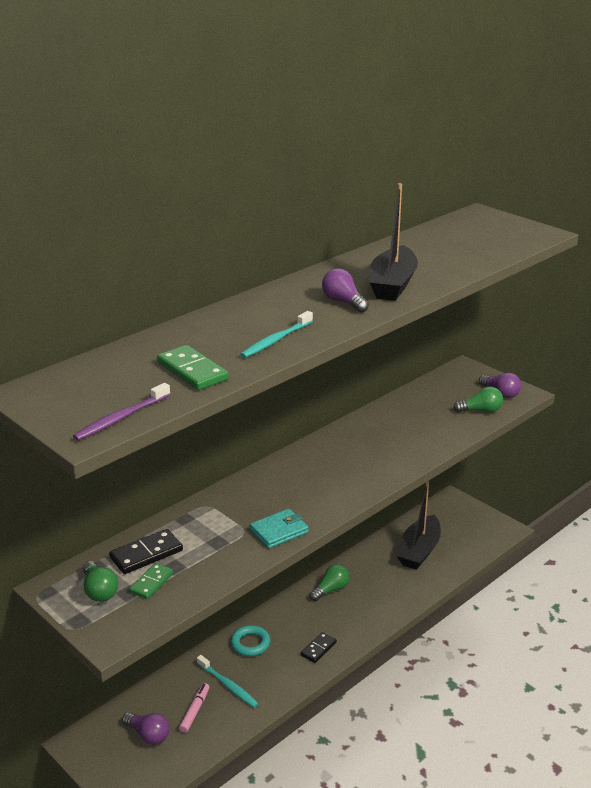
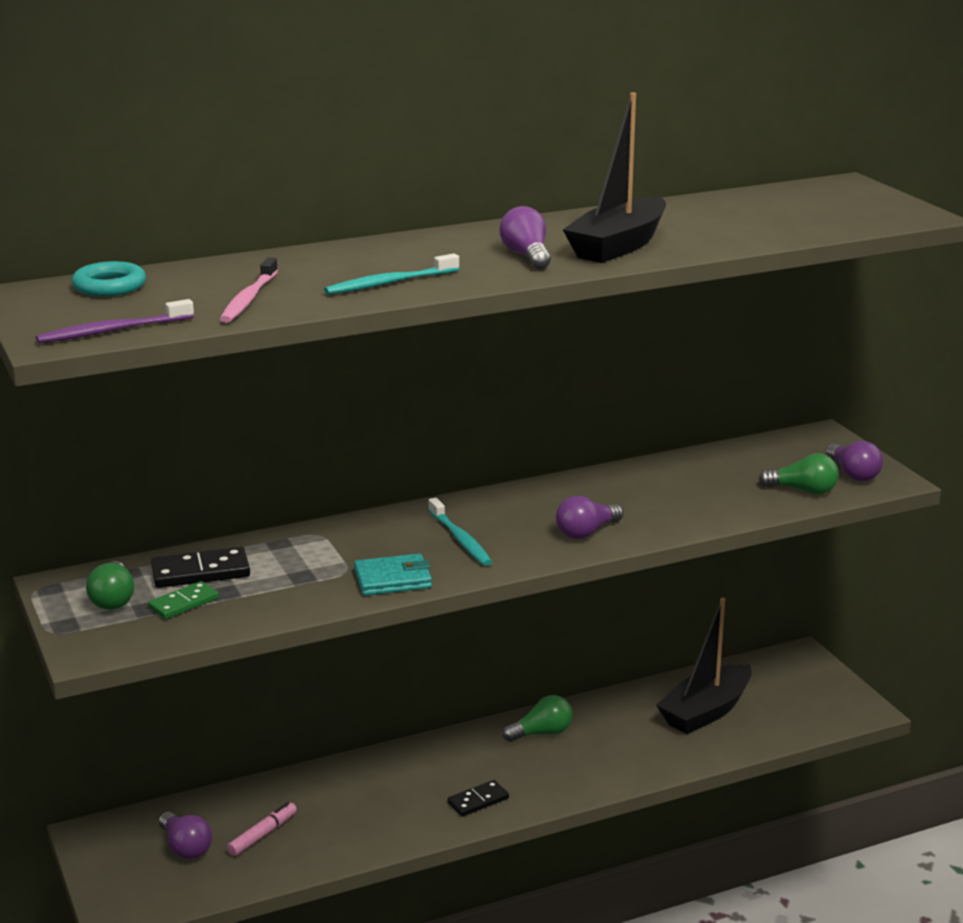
camera: 20 degrees right, 5 degrees down
green domino [157,345,229,390] -> pink toothbrush [220,257,278,323]
turquoise toothbrush [197,655,259,708] -> turquoise toothbrush moved to [428,498,492,566]
turquoise ring [231,625,271,656] -> turquoise ring moved to [72,261,146,296]
none -> purple light bulb [556,496,623,539]

